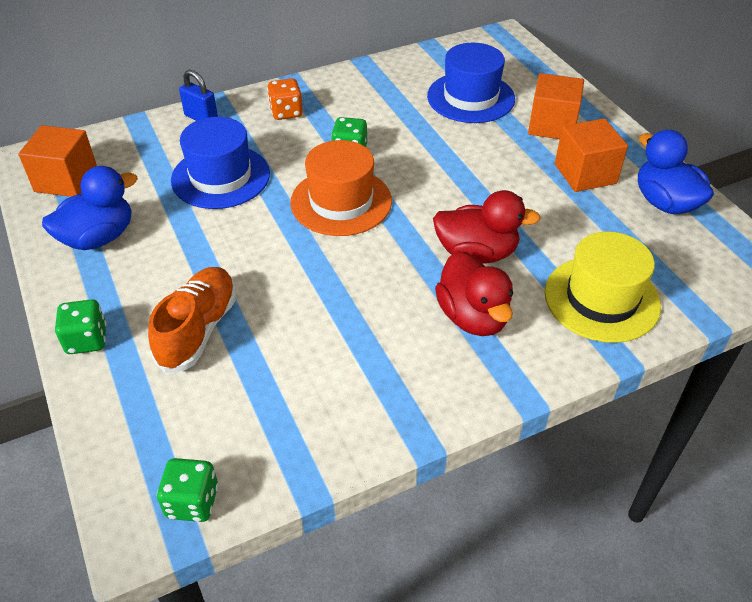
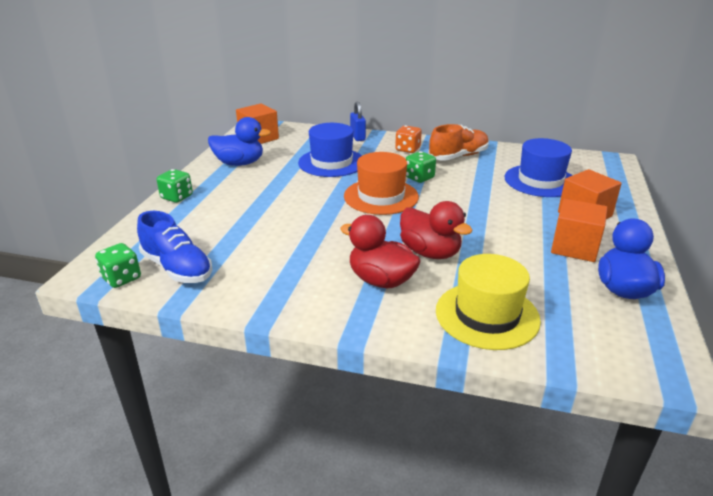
camera: 40 degrees right, 15 degrees down
orange shoe [148,267,237,373] -> orange shoe moved to [428,124,489,161]
red duck [435,251,513,336] -> red duck turned 105 degrees clockwise [340,215,421,288]
none -> blue shoe [137,211,212,283]

